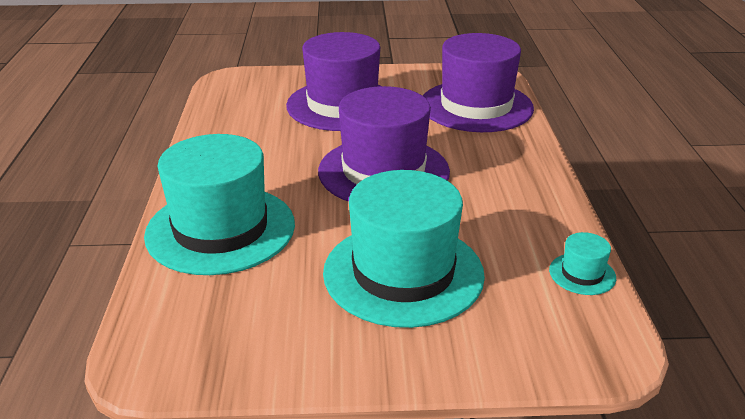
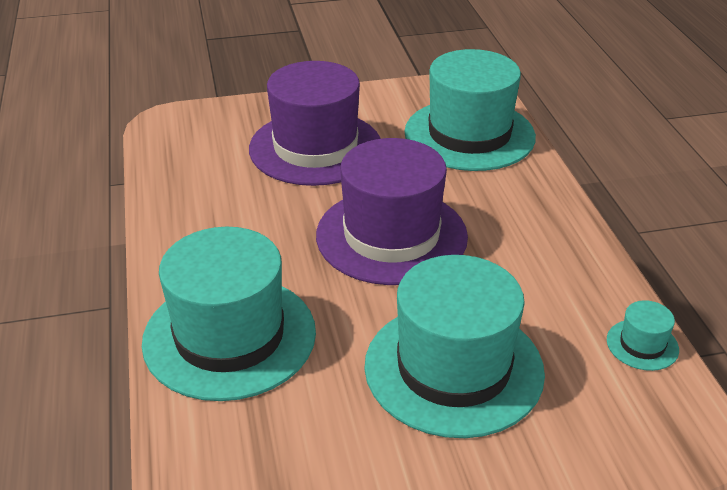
camera: 10 degrees left, 5 degrees up
purple hat [423,33,534,132] -> turquoise hat [404,49,536,171]

